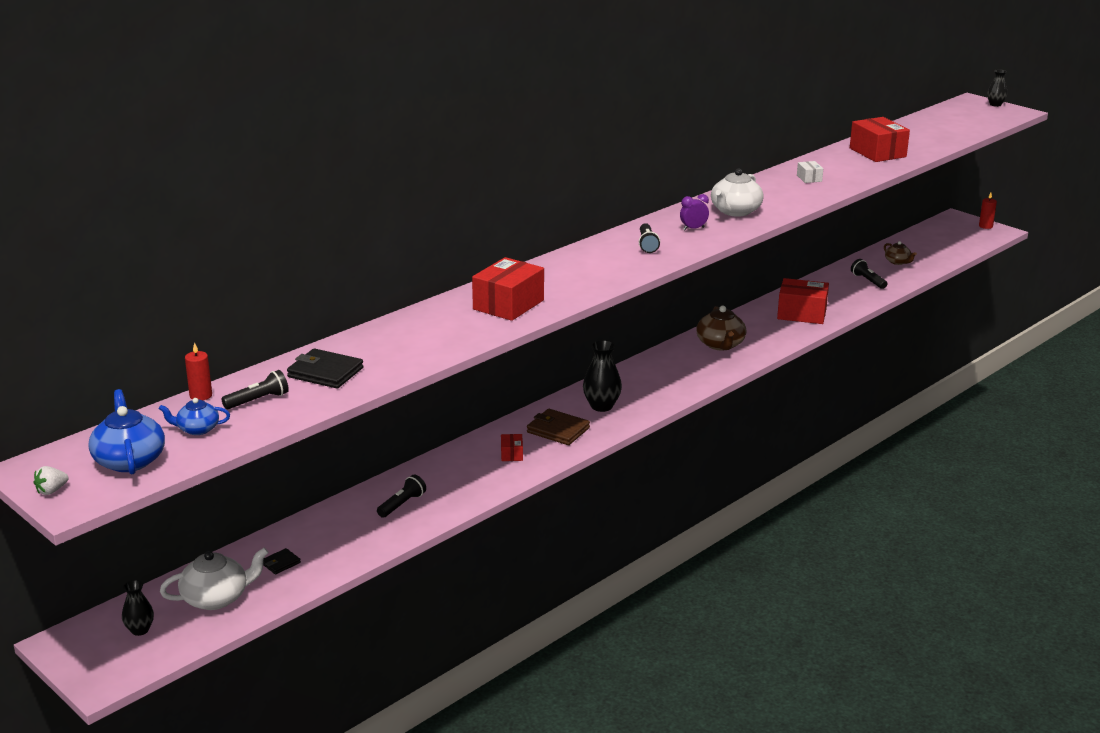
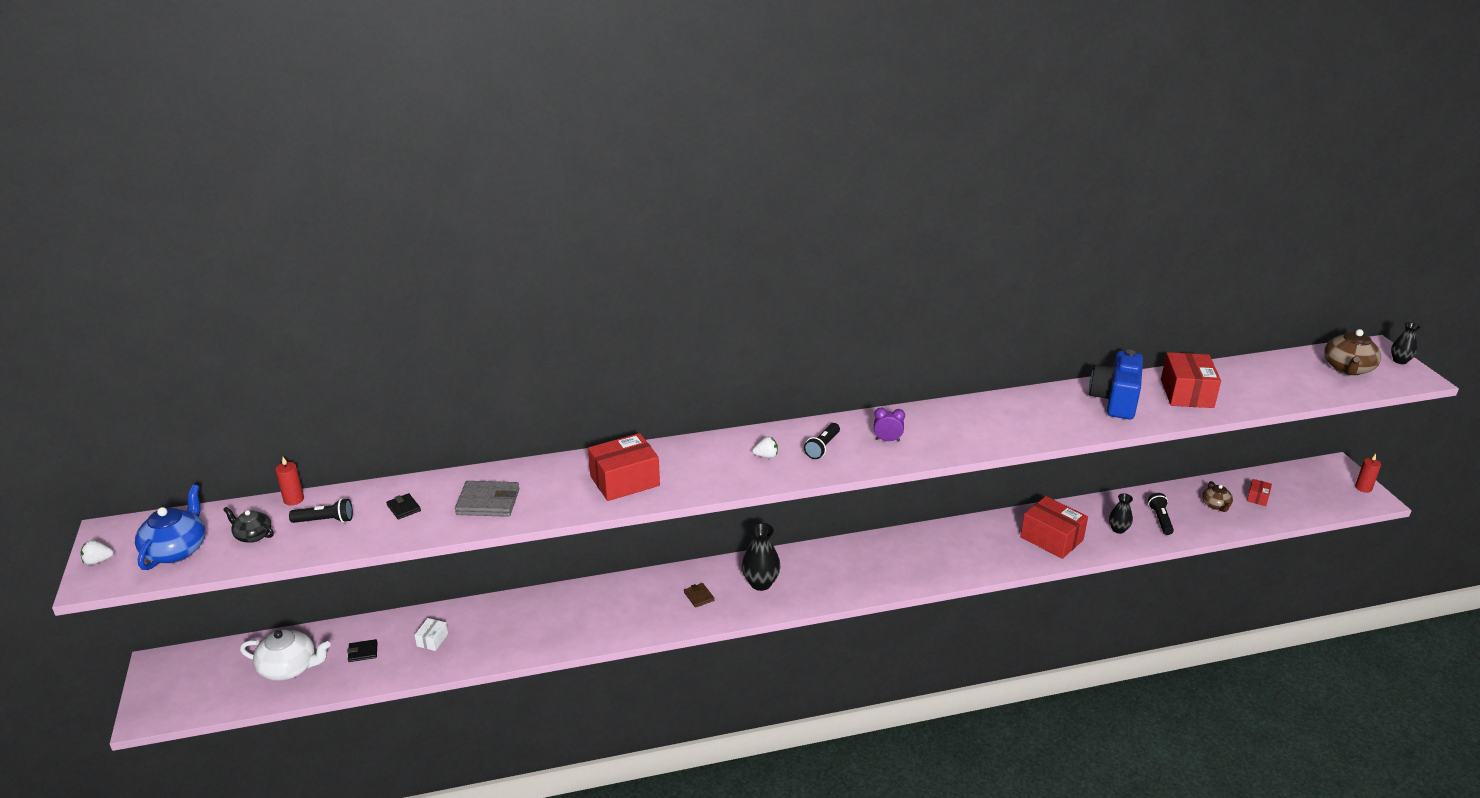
camera: 30 degrees right, 5 degrees up
black vase [122,580,154,636] -> black vase moved to [1109,493,1133,534]
blue teapot [159,398,230,435] -> black teapot [223,507,274,543]
black wallet [287,348,364,388] -> black wallet [386,493,421,520], size x0.53
black flashlight [377,475,426,518] -> none
red box [501,434,523,461] -> red box moved to [1247,479,1272,506]
brown wallet [527,409,590,445] -> brown wallet [684,583,714,608], size x0.53
brown teapot [696,306,746,350] -> brown teapot moved to [1324,329,1381,375]
white teapot [711,169,764,217] -> none
white box [797,161,823,183] -> white box moved to [415,618,448,651]
none -> grey wallet [455,481,519,517]
none -> white strawberry [752,436,778,458]
none -> blue camera [1089,350,1143,419]

